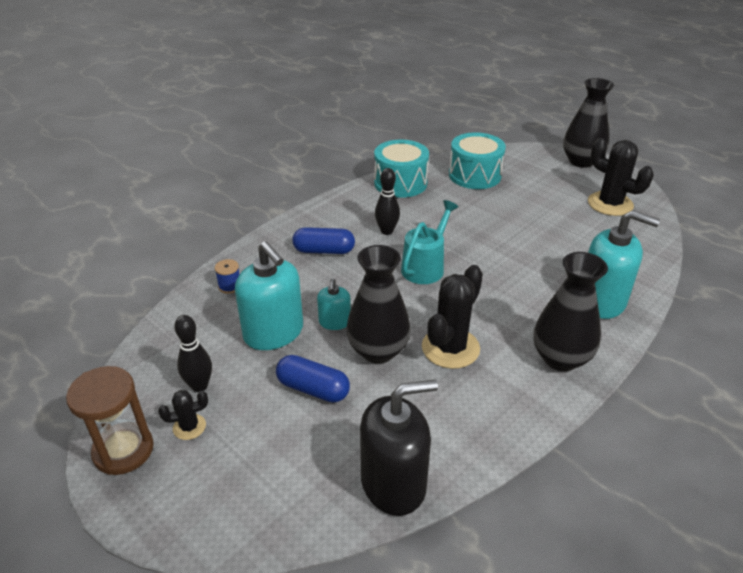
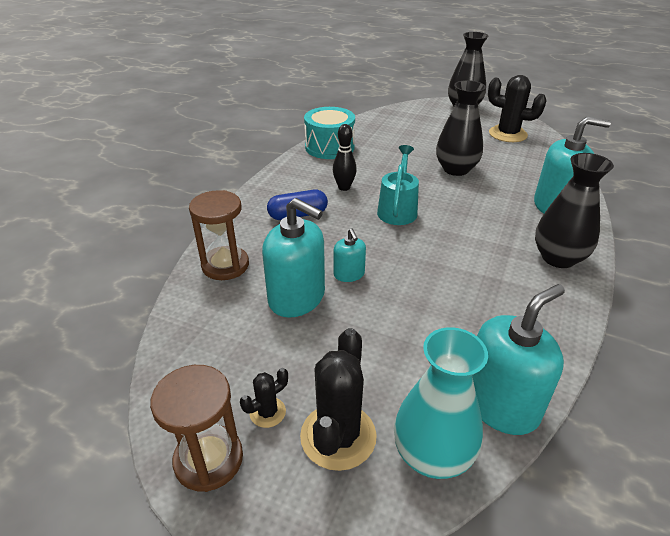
camera: 20 degrees left, 0 degrees up
black bowling pin [174,315,212,392] -> none
blue spool [215,259,239,294] -> brown hourglass [189,190,249,280]
blue capsule [276,355,350,403] -> none
black vase [347,245,411,364] -> black vase moved to [436,80,486,176]
black soap dispenser [360,379,438,516] -> turquoise soap dispenser [472,284,565,435]
black cactus [422,265,483,369] -> black cactus moved to [300,328,377,471]
turquoise drum [449,132,506,189] -> none
none -> turquoise vase [394,327,488,479]

